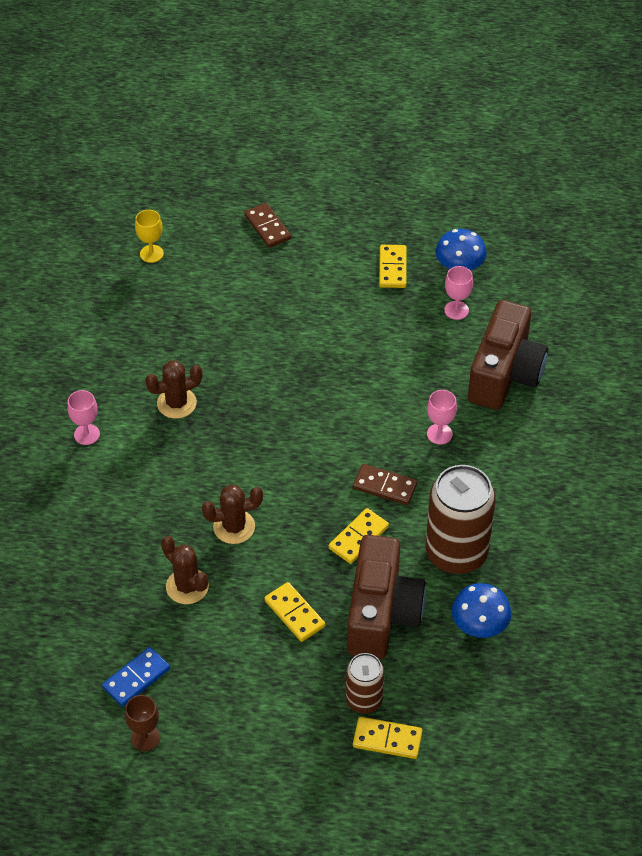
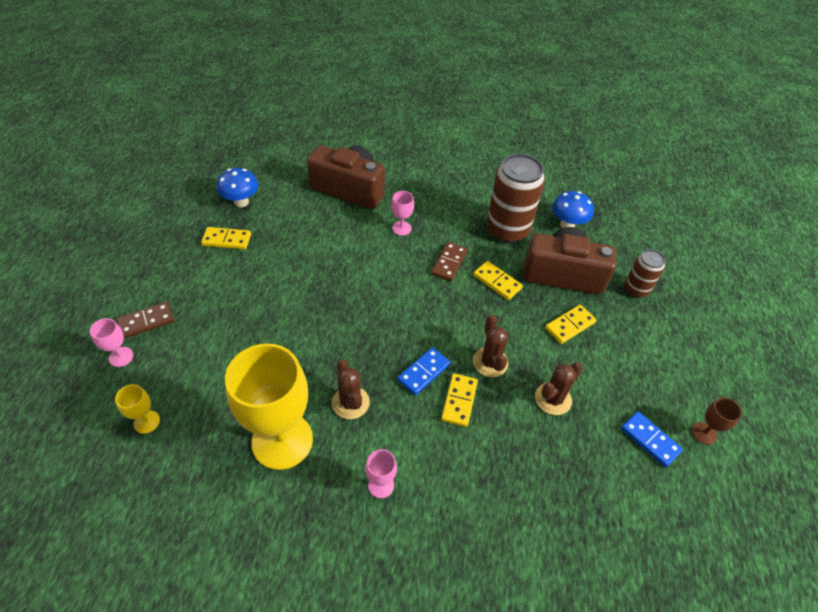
camera: 90 degrees left, 0 degrees up
yellow domino [353,717,422,759] -> yellow domino moved to [441,373,478,427]
pink goblet [444,266,473,320] -> pink goblet moved to [90,318,133,367]
none -> yellow goblet [225,343,313,470]
none -> blue domino [397,347,450,396]

